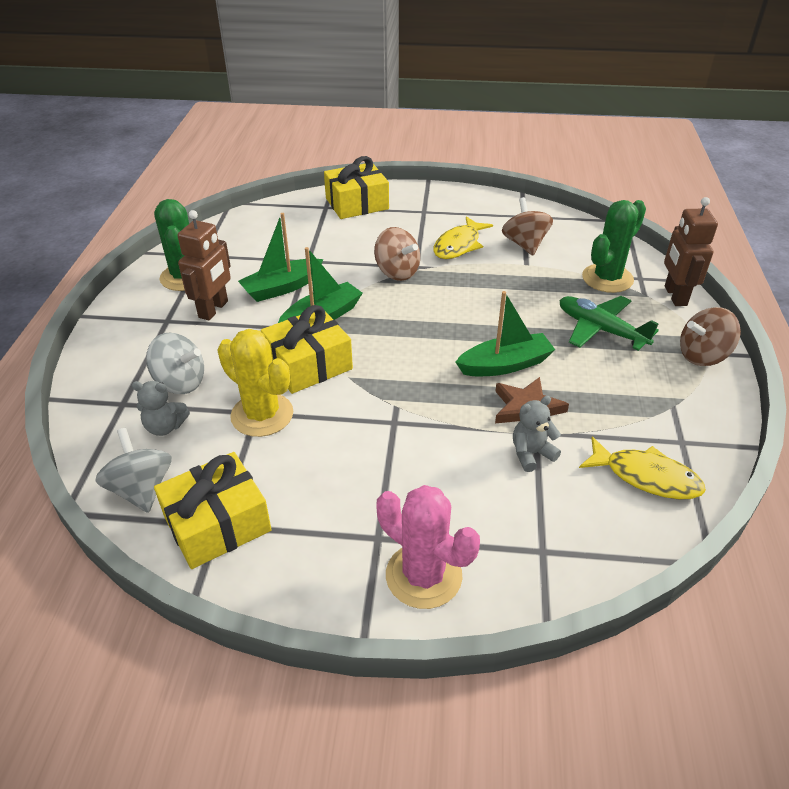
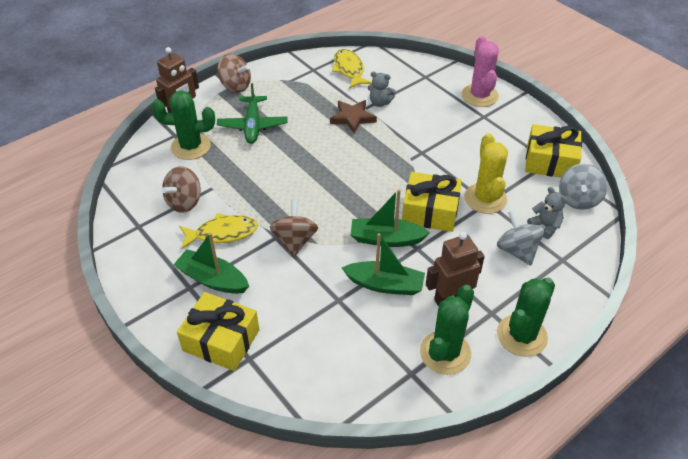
camera: 135 degrees left, 5 degrees up
green boat [455,291,555,376] -> green boat moved to [173,233,249,294]
none -> green cactus [497,278,555,357]

